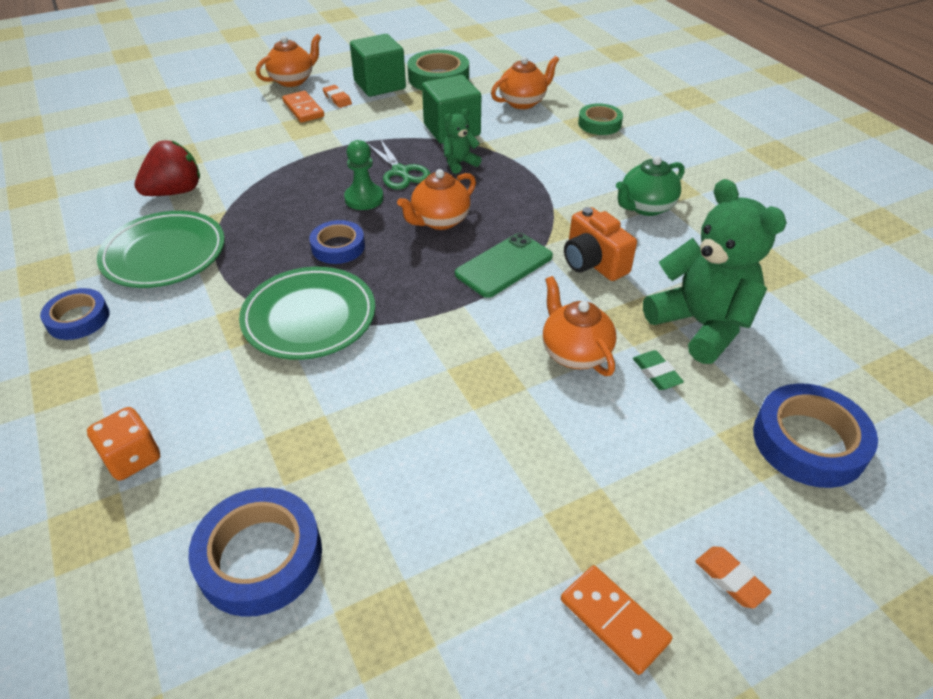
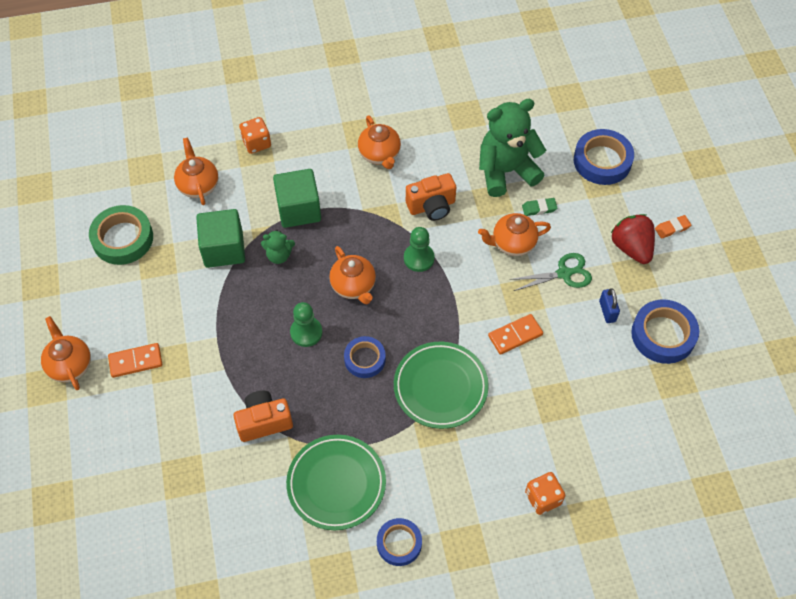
camera: 75 degrees left, 15 degrees up
red strawberry [134,140,200,196] -> red strawberry moved to [611,214,655,264]
blue tape [188,488,322,617] -> blue tape moved to [631,300,699,364]
orange eraser [323,85,352,108] -> none
green cube [350,34,406,97] -> green cube moved to [273,169,321,228]
green scissors [368,139,430,190] -> green scissors moved to [510,253,592,291]
green teddy bear [443,109,482,174] -> green teddy bear turned 75 degrees counterclockwise [261,229,295,264]
green phone [455,233,553,298] -> green pawn [404,227,435,272]
orange domino [561,565,672,675] -> orange domino moved to [488,314,543,355]
green tape [578,103,623,135] -> orange dice [239,117,271,154]
green teapot [616,156,685,216] -> orange teapot [358,115,401,169]
none -> orange camera [234,391,293,442]
none -> blue padlock [599,288,620,323]

